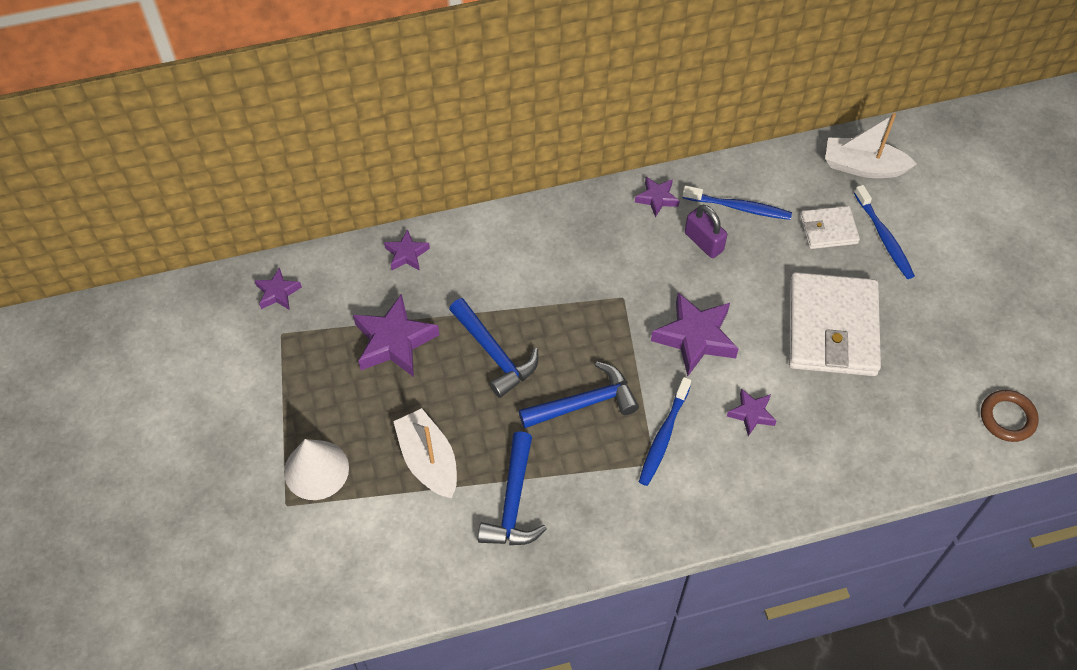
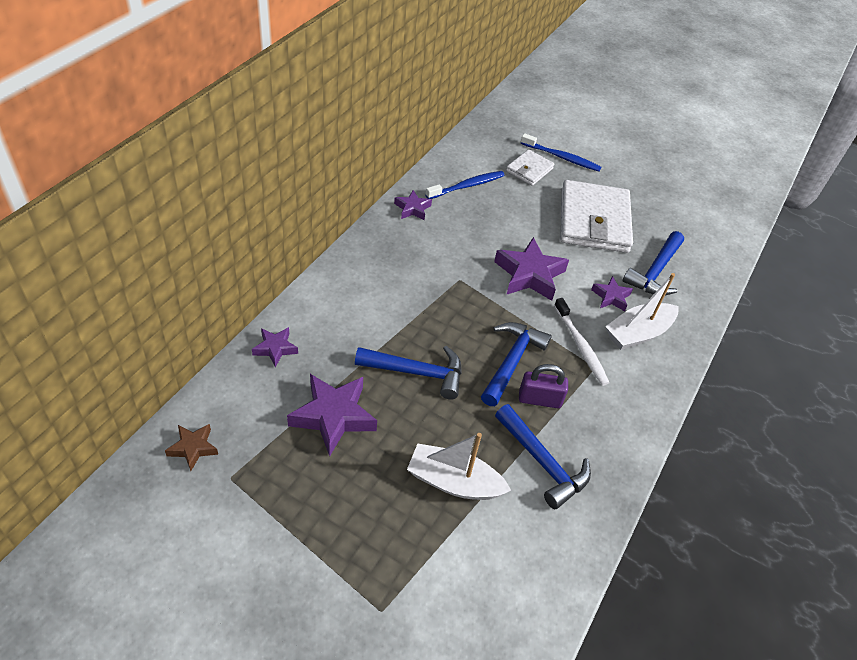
camera: 50 degrees left, 10 degrees down
purple star [254,267,302,310] -> brown star [165,424,218,471]
white cone [284,439,349,500] -> none
blue toothbrush [639,377,691,486] -> white toothbrush [554,298,609,386]
purple padlock [685,205,727,258] -> purple padlock moved to [519,364,568,408]
white wallet [789,272,881,376] -> white wallet turned 45 degrees clockwise [560,180,633,253]
white boat [825,113,917,178] -> white boat moved to [605,273,679,350]
brown ring [981,390,1039,442] -> none
none -> blue hammer [623,231,684,296]

